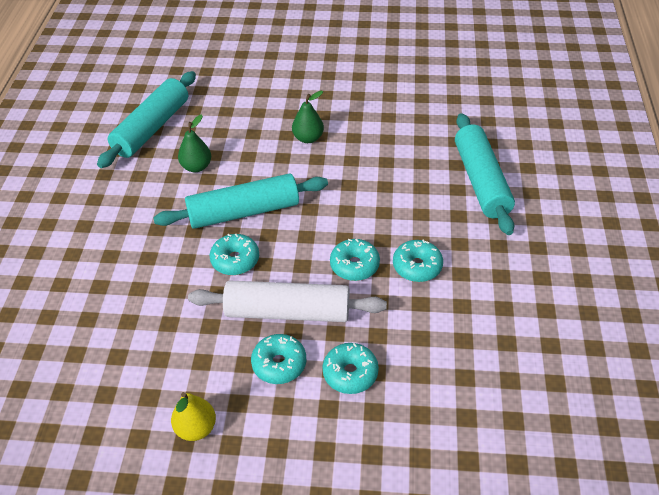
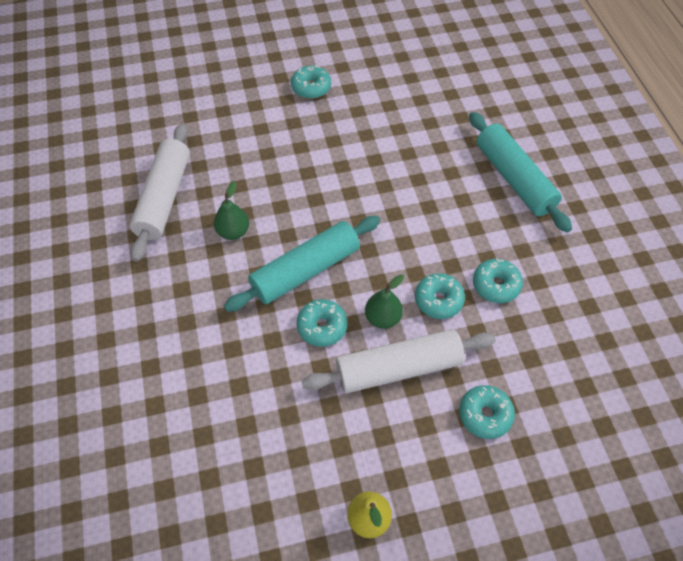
camera: 20 degrees left, 10 degrees up
turquoise rolling pin [97,71,196,168] -> white rolling pin [130,123,190,262]
turquoise donut [251,334,306,384] -> turquoise donut moved to [291,65,331,99]
green pear [292,91,324,143] -> green pear moved to [365,274,404,329]

